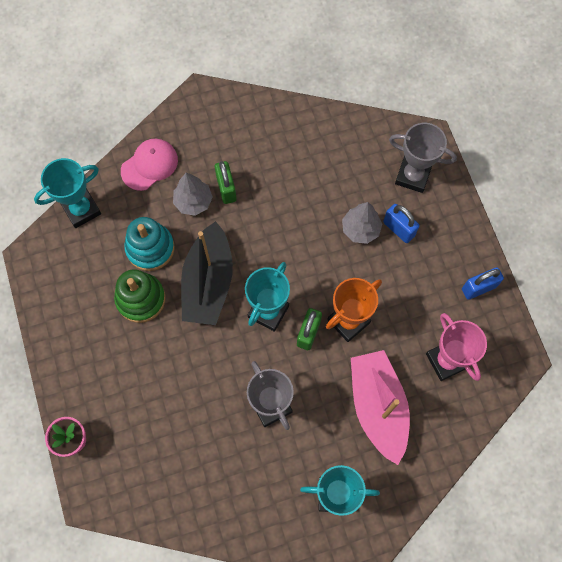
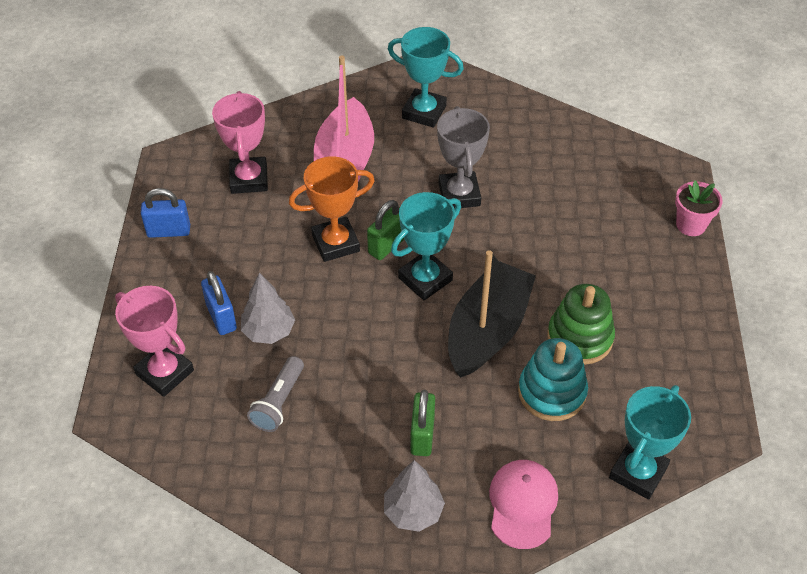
camera: 160 degrees left, 20 degrees down
turquoise trophy [34,158,101,228] -> turquoise trophy turned 45 degrees counterclockwise [609,385,691,500]
pink cap [121,139,178,191] -> pink cap turned 120 degrees clockwise [489,460,558,549]
grey tree [173,173,213,216] -> grey tree moved to [384,460,445,532]
grey trophy [389,123,457,193] -> pink trophy [115,286,194,397]
none -> grey flashlight [247,356,304,432]

